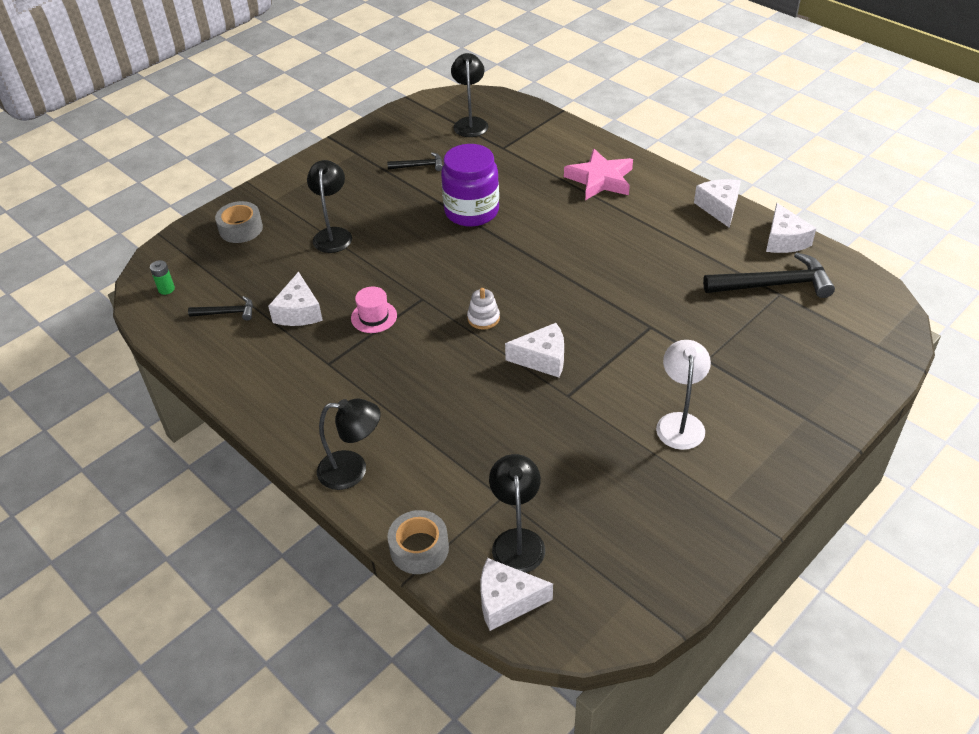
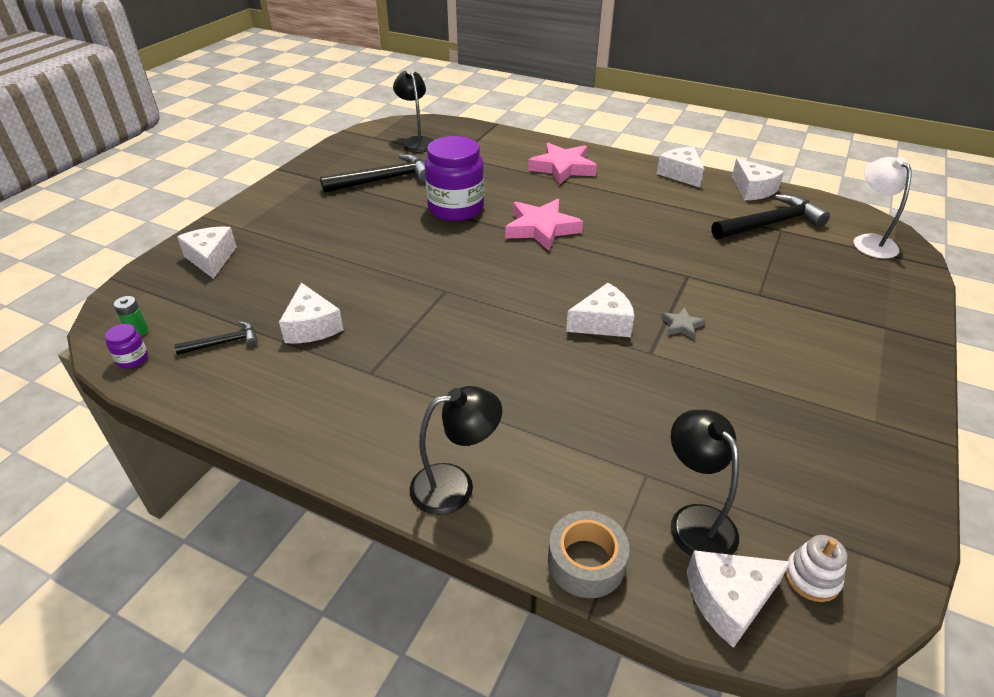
camera: 20 degrees left, 5 degrees down
grey tape [215,201,263,243] -> white cheese [177,227,237,279]
black lamp [307,160,352,253] -> none
pink hat [351,287,397,333] -> none
black hammer [387,152,443,171] -> black hammer [320,154,426,193], size x1.93
white stacking toy [467,288,500,330] -> white stacking toy moved to [785,535,847,602]
white lamp [656,340,711,450] -> white lamp moved to [853,156,912,259]
none -> purple jar [105,324,148,369]
none -> pink star [505,199,583,251]
none -> grey star [661,307,705,340]

